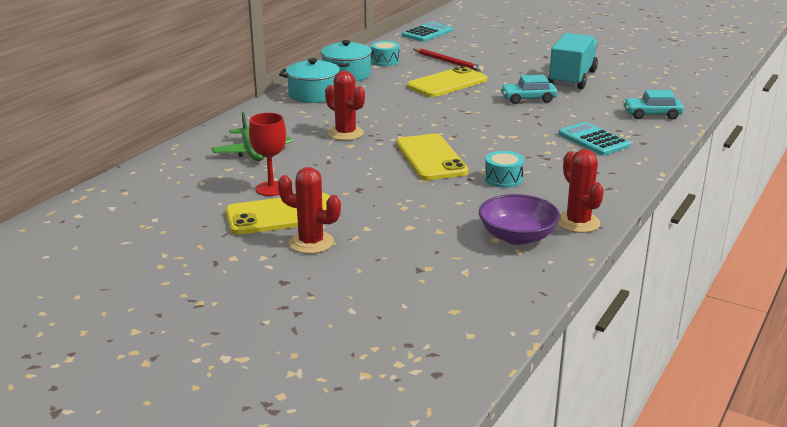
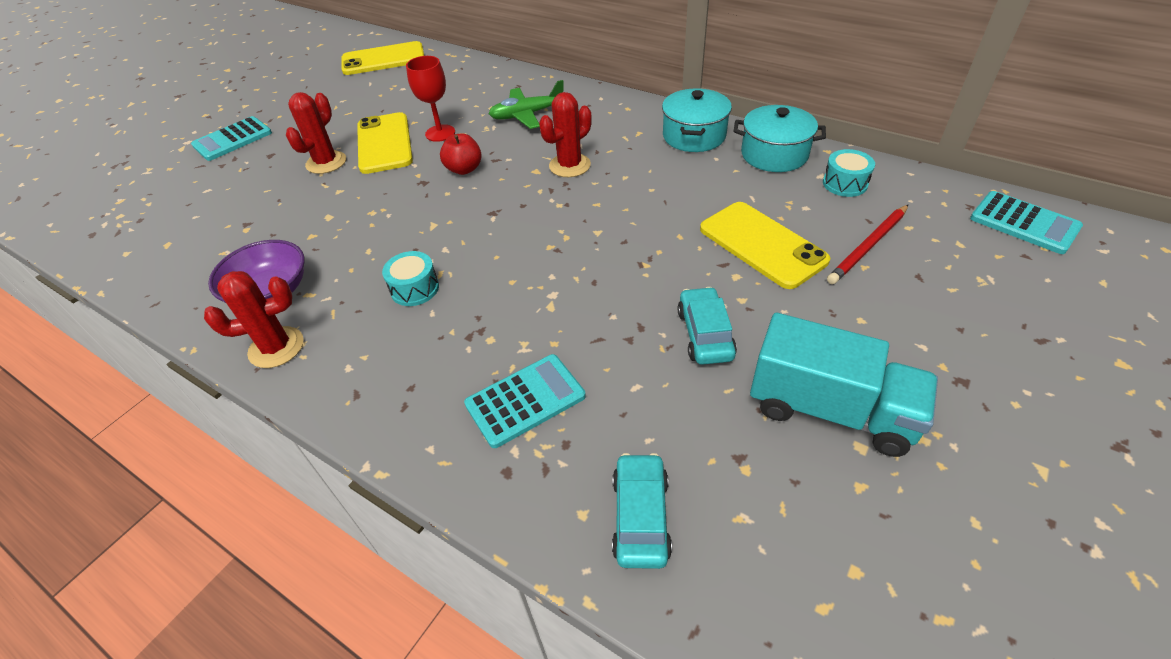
camera: 95 degrees right, 20 degrees up
yellow phone [396,134,468,180] -> yellow phone moved to [341,41,424,75]
none -> turquoise calculator [191,116,272,161]
none -> red apple [440,133,482,175]

